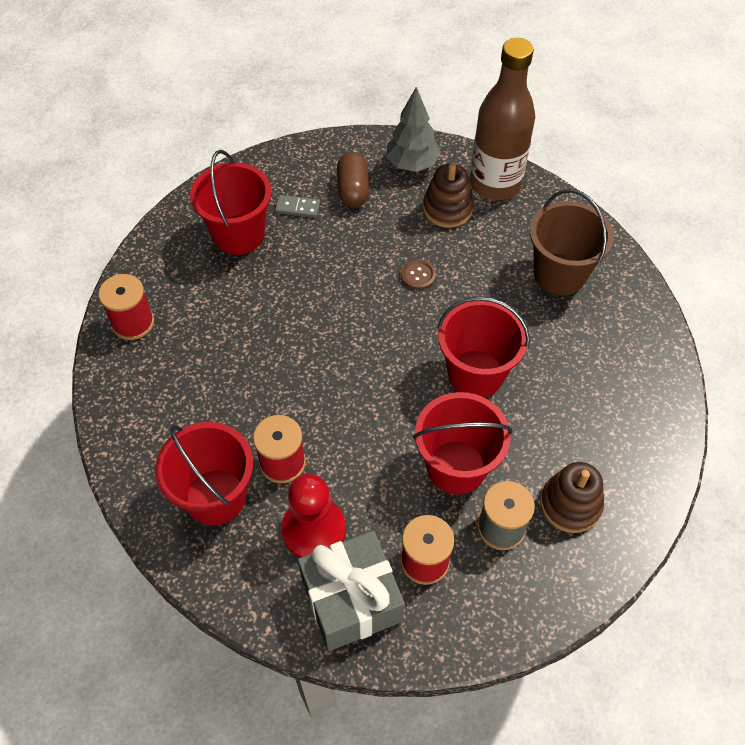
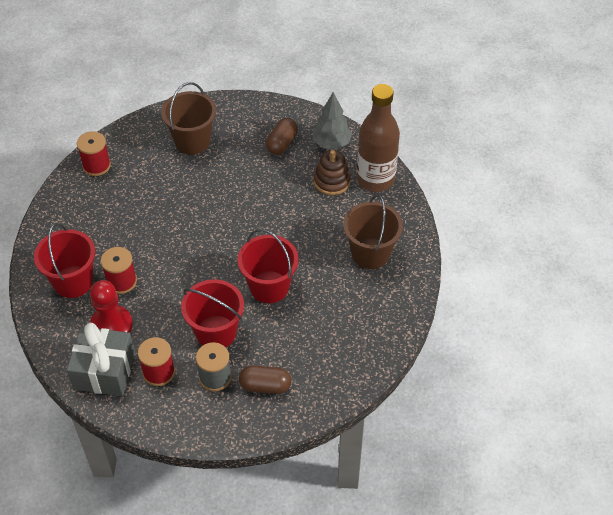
camera: 30 degrees right, 5 degrees down
red bucket [190,150,271,255] -> brown bucket [161,82,216,155]
grey domino [275,195,320,218] -> none
brown button [401,259,436,290] -> none
brown stacking toy [540,462,604,533] -> brown capsule [239,365,291,394]

